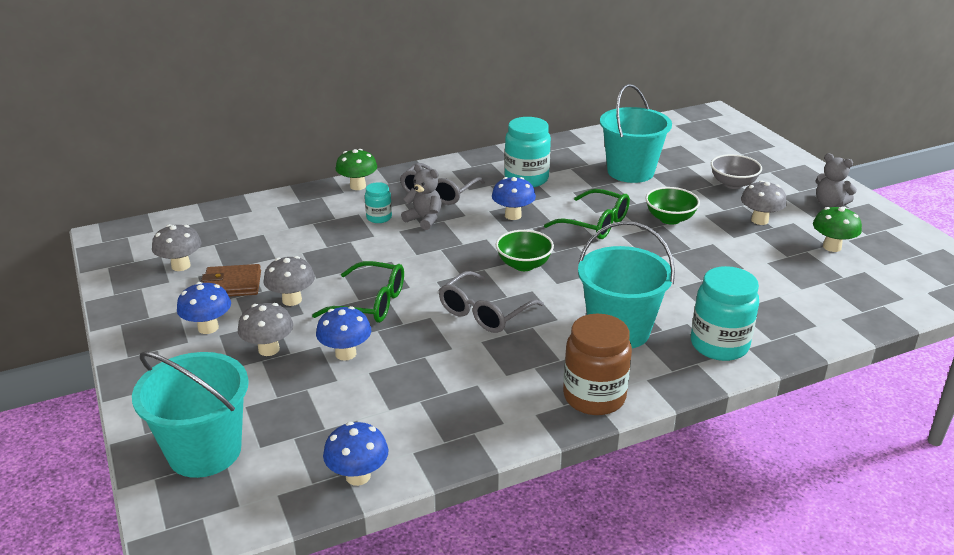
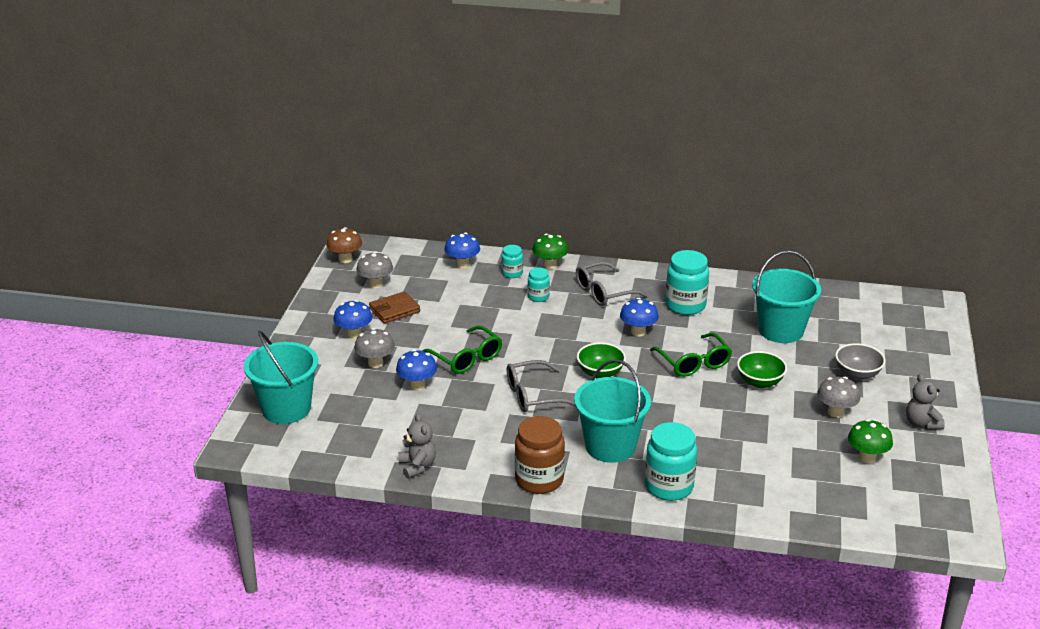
camera: 35 degrees right, 0 degrees up
brown wallet [201,264,261,297] -> brown wallet turned 60 degrees counterclockwise [369,291,420,324]
grey mushroom [263,256,315,306] -> none
blue mushroom [323,422,389,486] -> blue mushroom moved to [444,233,480,268]
grey teddy bear [401,164,442,230] -> grey teddy bear moved to [398,414,436,479]
none -> brown mushroom [326,227,362,263]
none -> turquoise jar [502,245,523,278]

